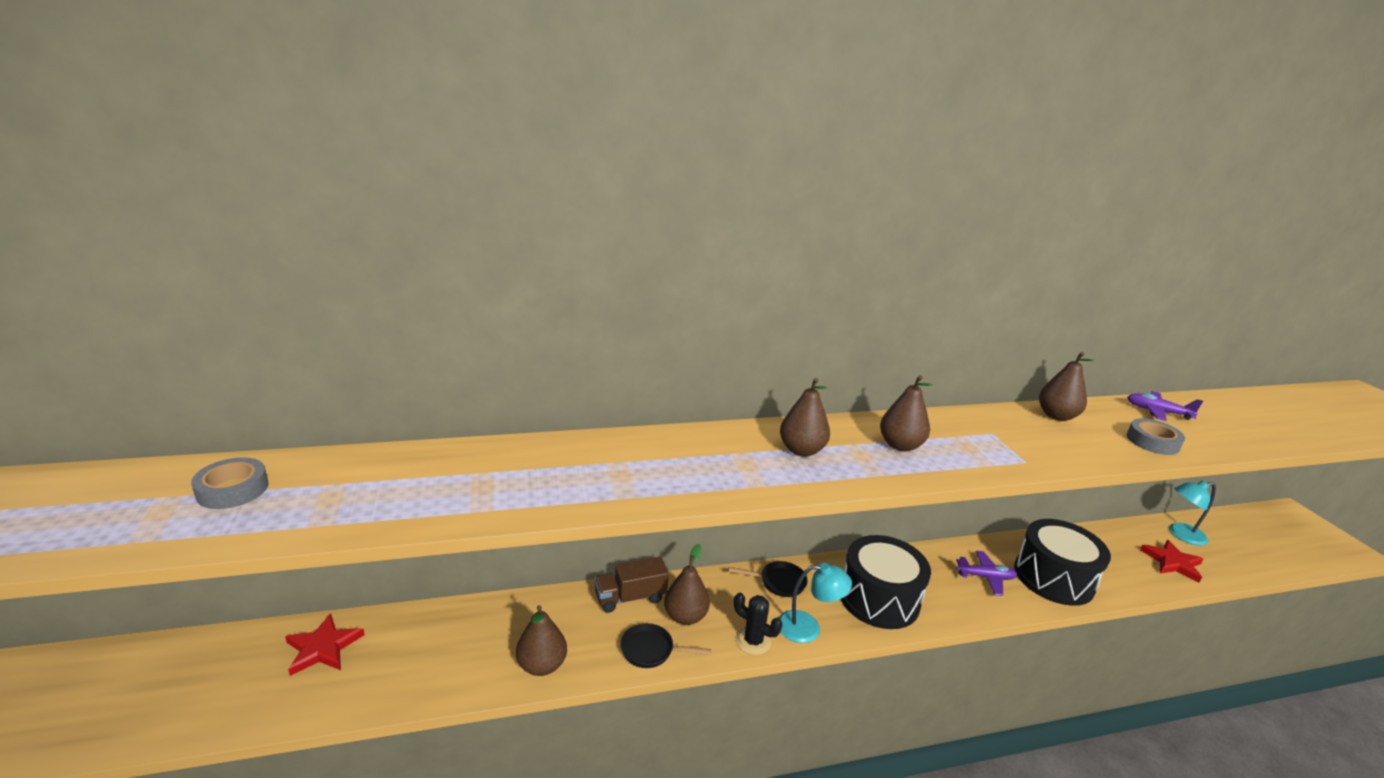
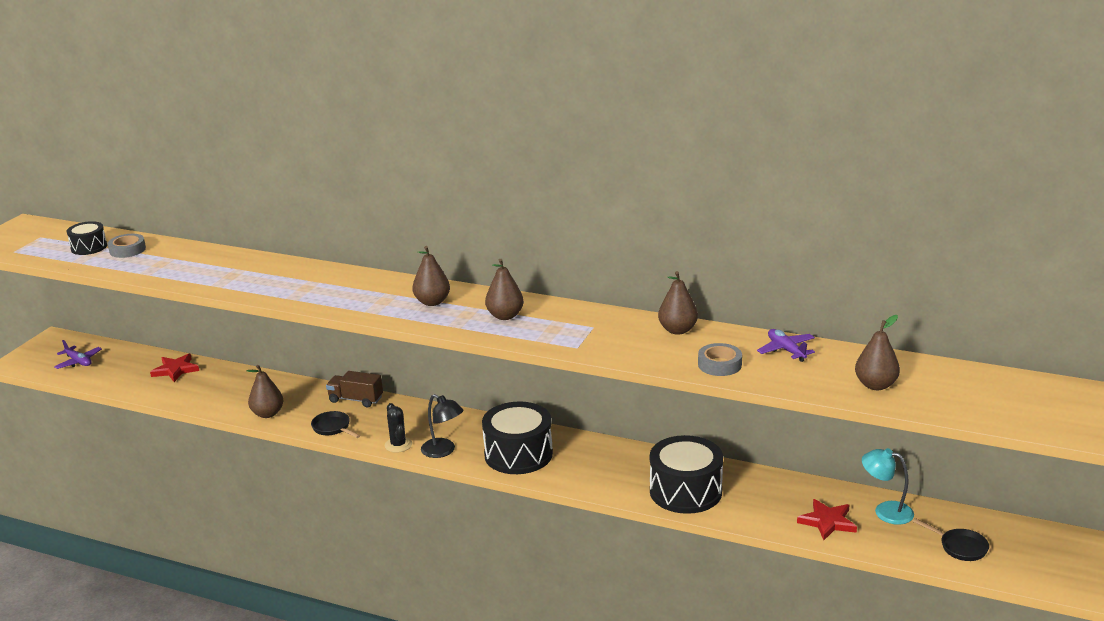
camera: 40 degrees right, 0 degrees up
brown pear [664,544,710,625] -> brown pear moved to [855,315,900,390]
black pan [729,561,808,597] -> black pan moved to [912,518,989,561]
turquoise lamp [779,563,852,643] -> black lamp [421,394,463,458]
purple plane [956,551,1017,596] -> purple plane moved to [54,340,102,369]
none -> black drum [67,221,107,255]

